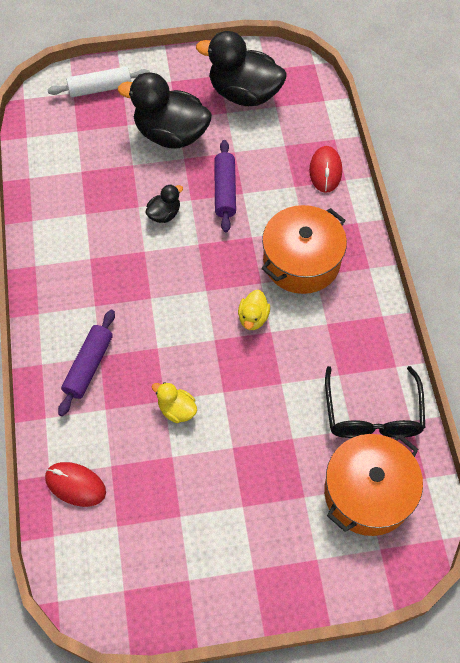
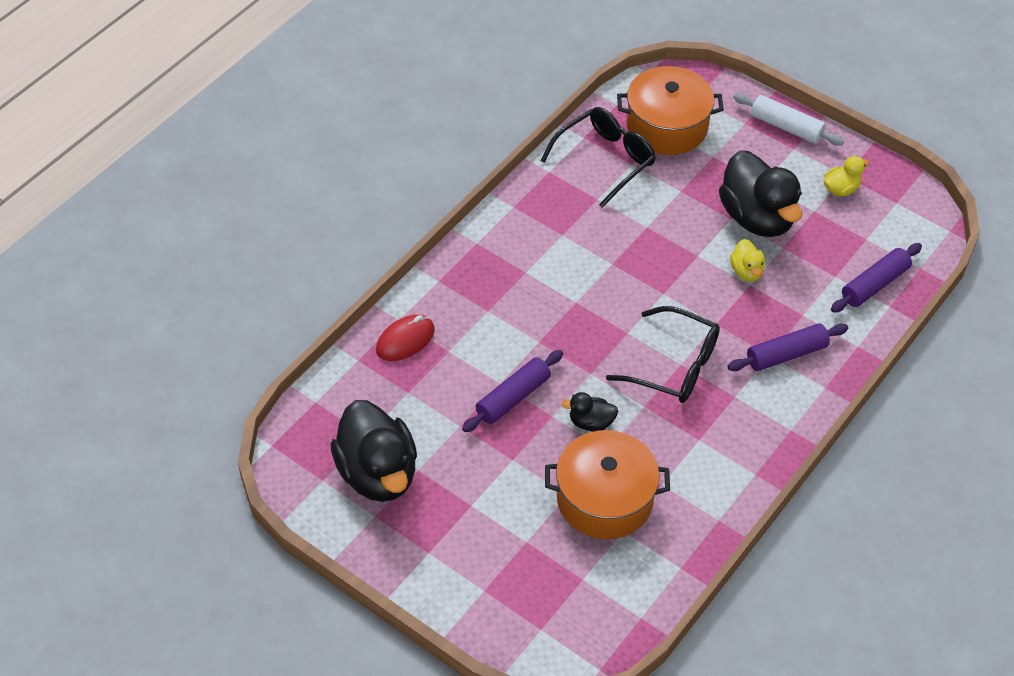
camera: 135 degrees left, 10 degrees down
red mouse [45,462,106,507] -> purple rolling pin [831,243,922,313]
white rolling pin [47,66,150,97] -> white rolling pin moved to [733,93,844,146]
black duck [118,72,212,149] -> black duck moved to [719,150,802,237]
yellow duck [238,290,270,330] -> yellow duck moved to [824,156,869,196]
orange pot [261,205,347,294] -> orange pot moved to [545,430,670,539]
none -> black glasses [606,306,720,403]

